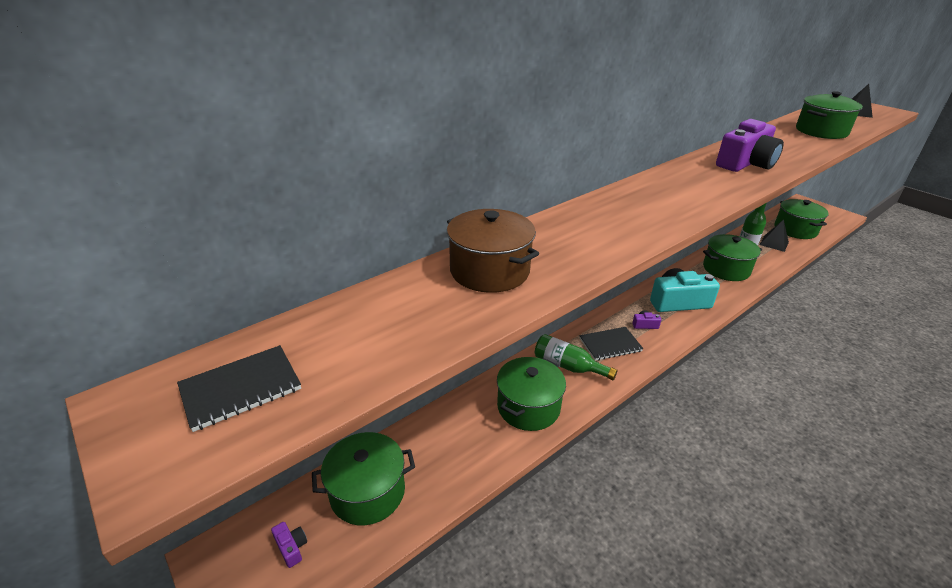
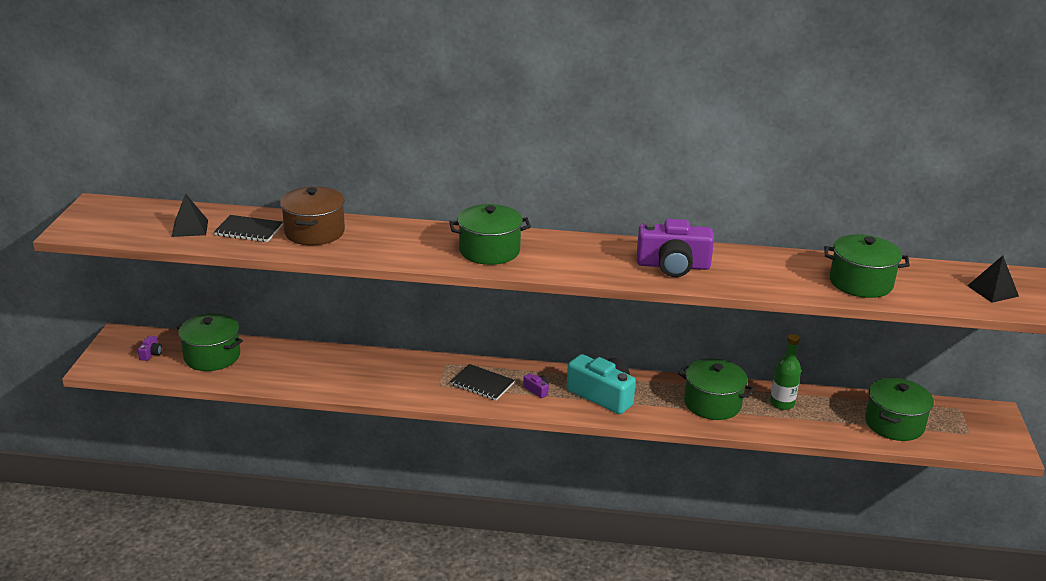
camera: 45 degrees right, 5 degrees down
black notebook [177,345,301,432] -> black notebook moved to [214,215,283,242]
green pot [497,357,566,431] -> green pot moved to [449,204,531,265]
green bottle [535,334,617,380] -> none
black pyramid [760,219,789,252] -> black pyramid moved to [172,193,208,237]

